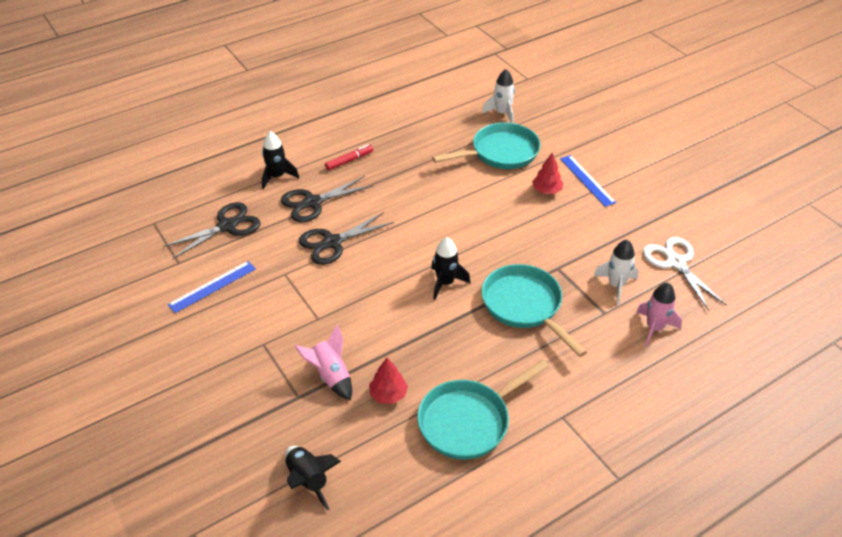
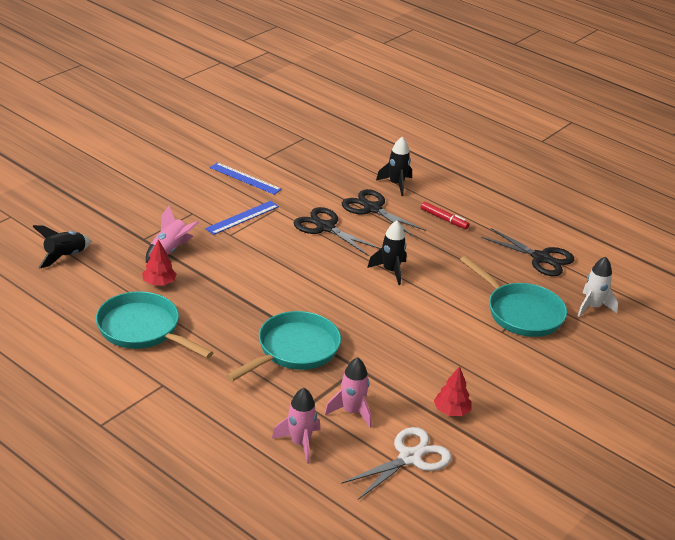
camera: 70 degrees right, 10 degrees down
black scissors [163,202,260,259] -> black scissors moved to [481,228,574,276]
black rocket [431,237,470,300] -> black rocket moved to [367,221,407,285]
red tree [532,153,563,194] -> red tree moved to [434,366,472,416]
blue ruler [560,155,616,207] -> blue ruler moved to [205,201,279,235]
white rocket [594,239,639,304] -> pink rocket [324,357,372,428]

